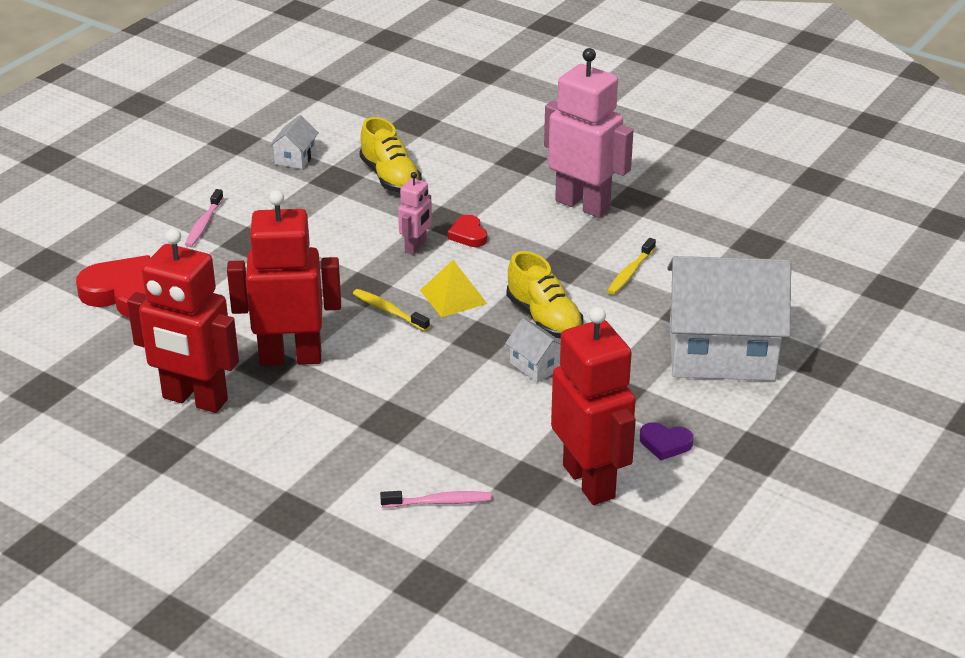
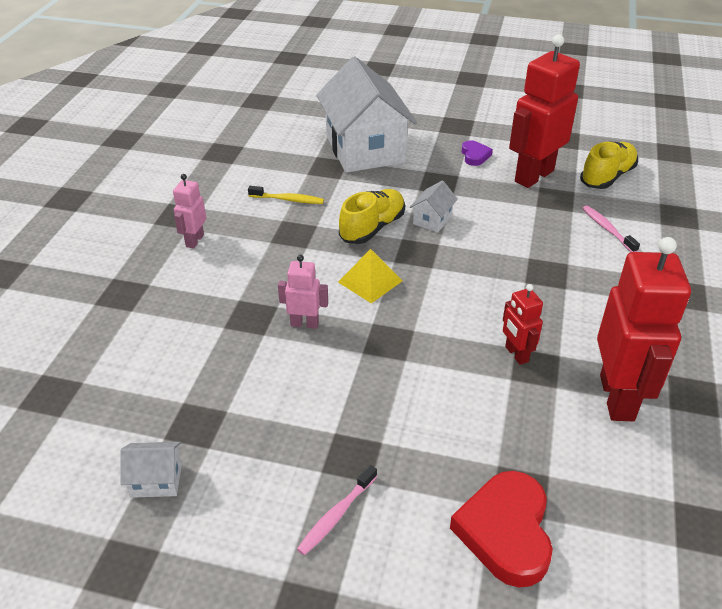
camera: 110 degrees left, 5 degrees up
pink toothbrush [185,189,223,247] -> pink toothbrush turned 135 degrees clockwise [297,465,377,555]
red robot [227,190,341,366] -> red robot [503,284,543,365], size x0.48
yellow toothbrush [353,289,430,331] -> none
yellow shoe [359,117,422,193] -> yellow shoe moved to [580,142,638,189]
red heart [448,215,487,247] -> none
pink robot [544,48,634,218] -> pink robot [173,174,206,249], size x0.48

